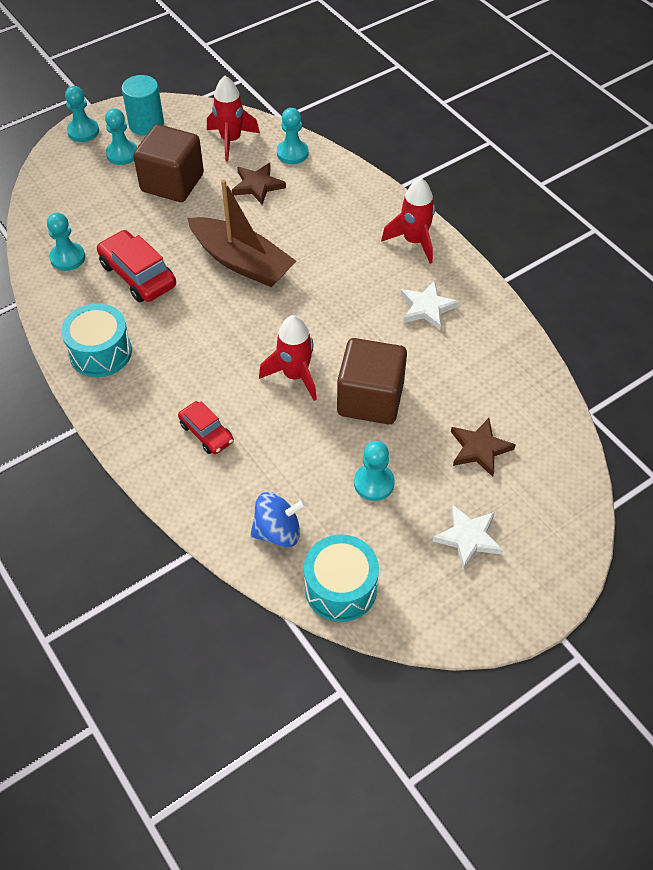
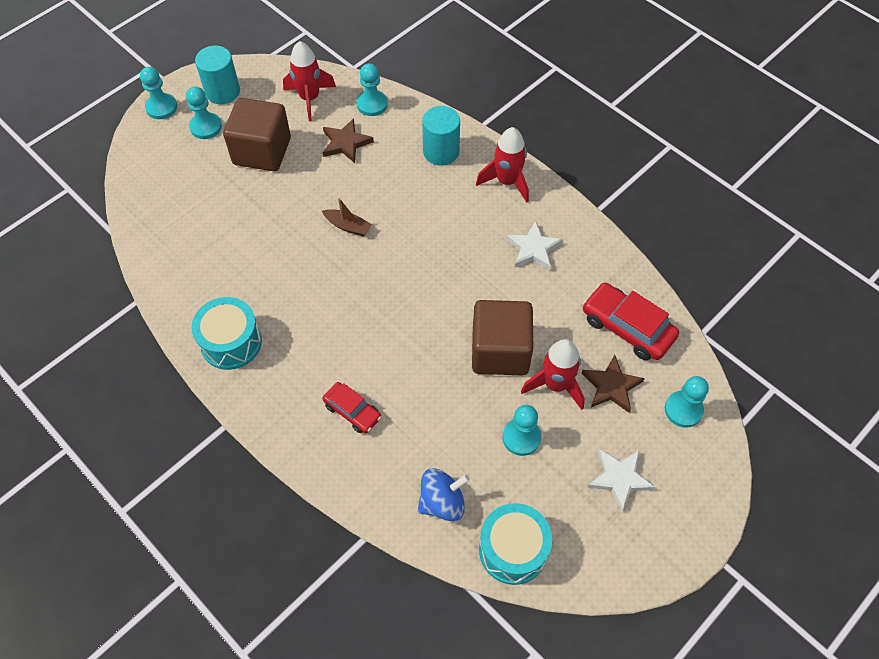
camera: 10 degrees left, 5 degrees up
turquoise pawn [47,213,85,271] -> turquoise pawn moved to [665,376,709,428]
red car [97,230,176,302] -> red car moved to [583,283,679,360]
brown boat [187,179,296,287] -> brown boat [322,198,372,236], size x0.44
red rocket [259,315,317,401] -> red rocket moved to [521,339,585,410]
none -> turquoise cylinder [422,106,460,166]

